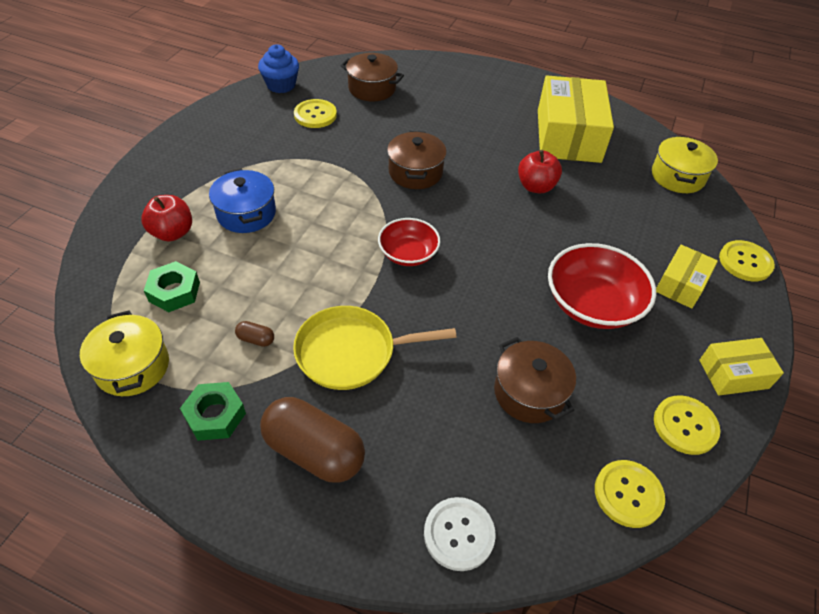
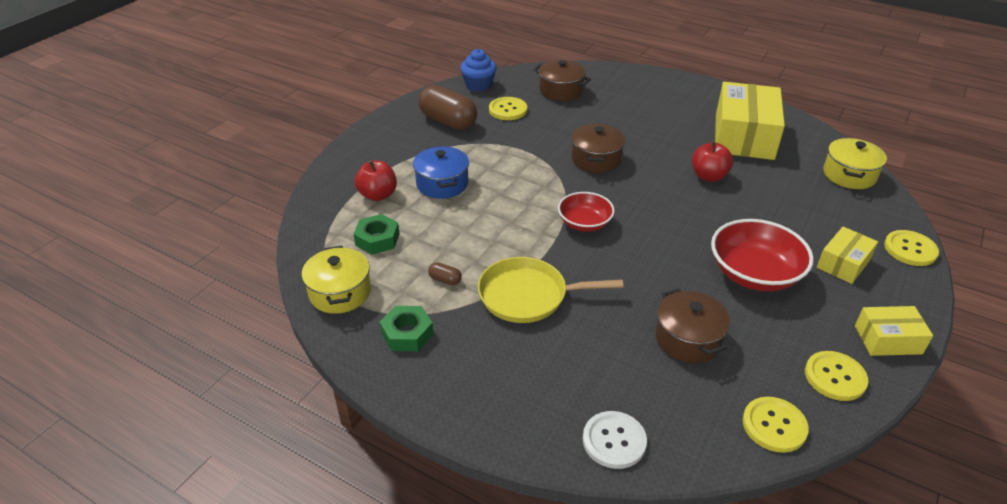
camera: 10 degrees right, 10 degrees down
brown capsule [260,397,365,483] -> brown capsule moved to [418,85,477,130]

